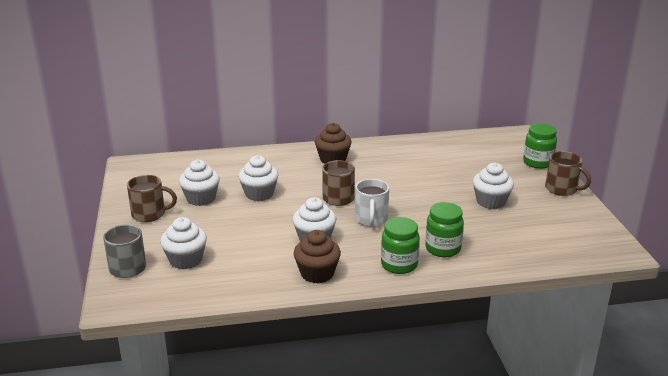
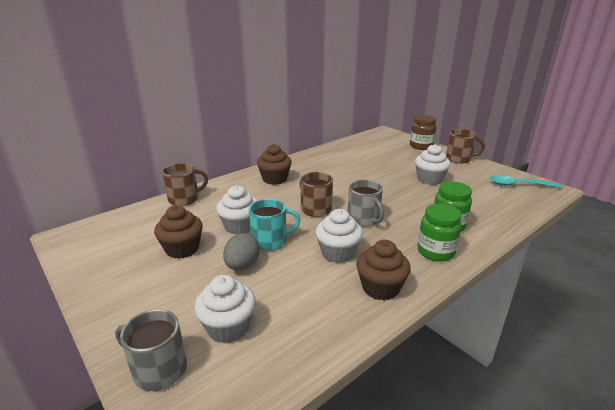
camera: 30 degrees left, 0 degrees up
brown mug [127,175,177,222] -> brown mug moved to [162,163,208,206]
white cupcake [179,160,220,206] -> brown cupcake [154,205,203,259]
white mug [355,179,389,227] -> grey mug [348,180,384,226]
green jar [523,123,557,169] -> brown jar [410,115,436,150]
none -> grey egg [223,233,260,270]
none -> turquoise mug [249,199,300,250]
none -> turquoise spoon [490,175,562,188]

